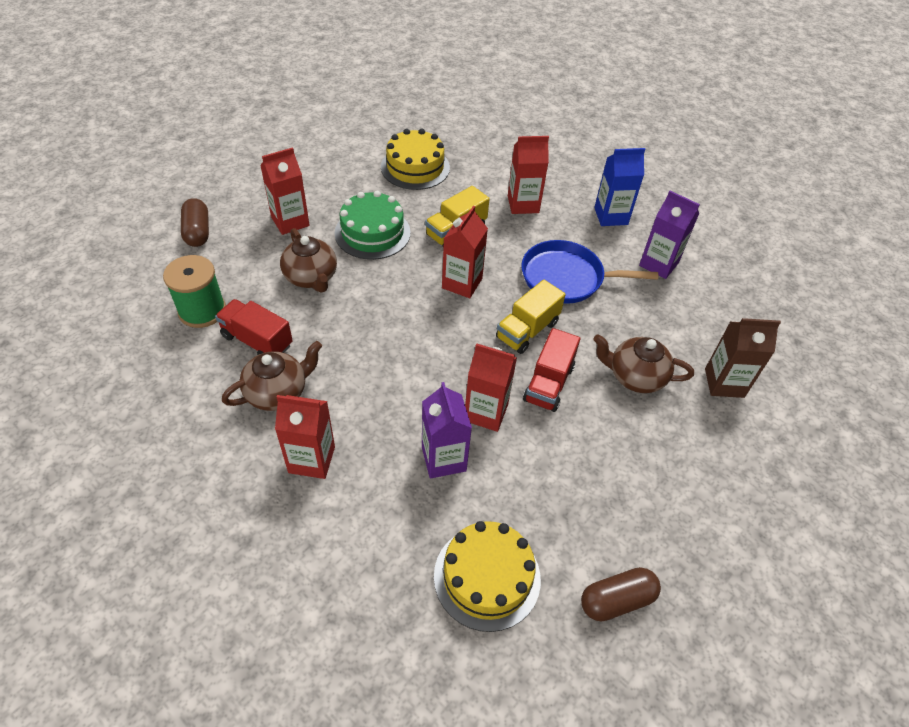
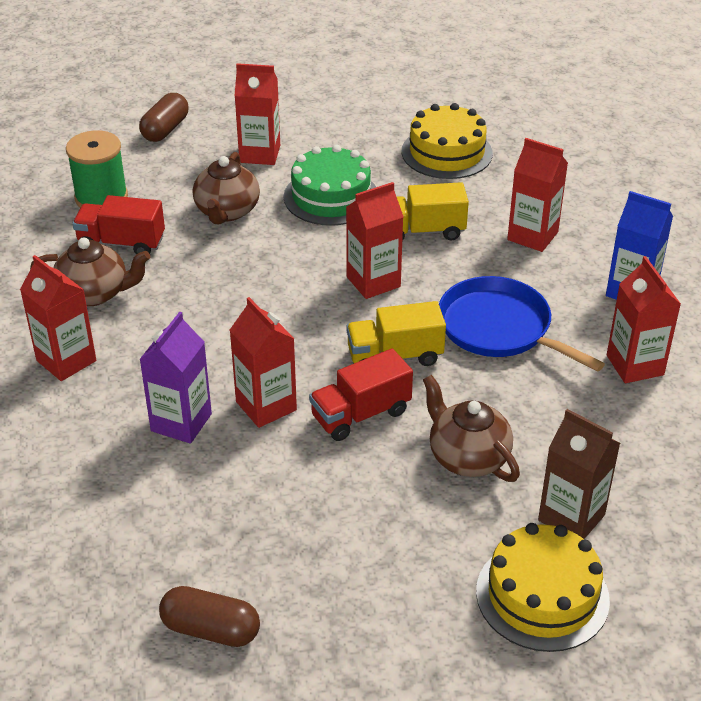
camera: 40 degrees right, 10 degrees down
red truck [215,299,293,355] -> red truck turned 60 degrees counterclockwise [72,195,165,254]
yellow cake [434,521,541,632] -> yellow cake moved to [476,523,610,652]
purple carton [639,191,700,279] -> red carton [607,256,681,383]

